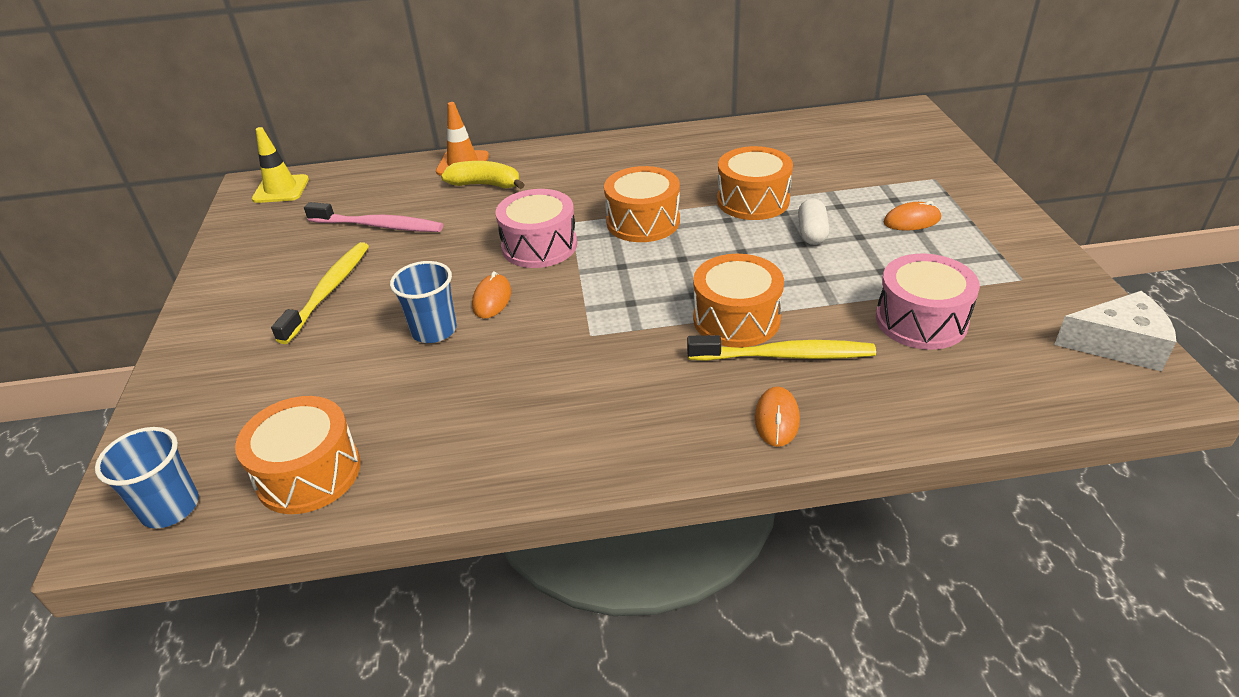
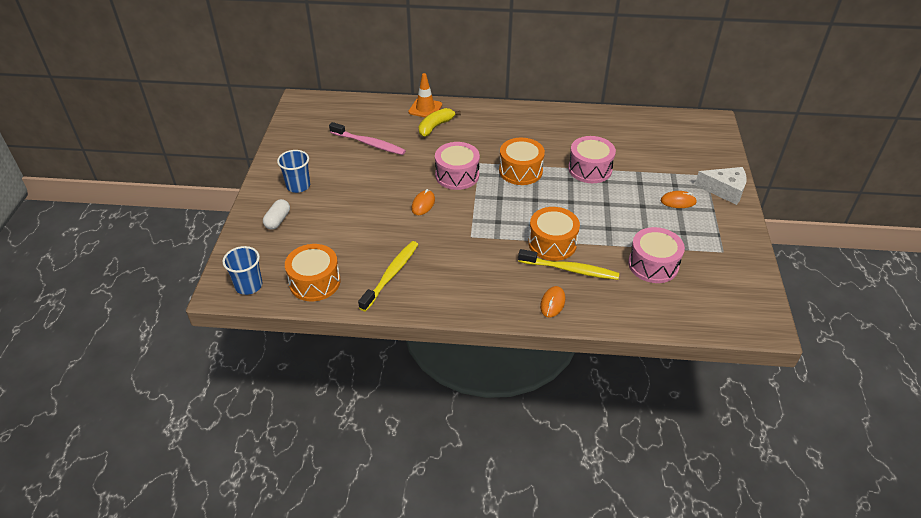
camera: 10 degrees right, 5 degrees up
yellow traffic cone [252,127,309,203] -> none
yellow toothbrush [271,242,369,344] -> yellow toothbrush moved to [358,241,418,312]
blue cup [390,261,457,343] -> blue cup moved to [277,150,310,193]
yellow banana [441,161,525,189] -> yellow banana turned 75 degrees counterclockwise [419,108,461,137]
orange drum [717,146,793,220] -> pink drum [568,136,616,183]
white capsule [798,198,829,245] -> white capsule moved to [263,199,290,230]
white cheese [1054,291,1176,371] -> white cheese moved to [695,167,747,205]

